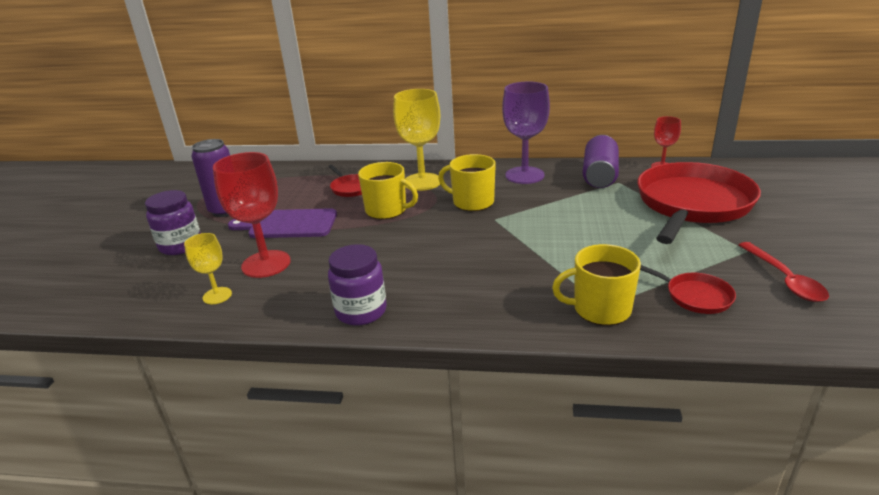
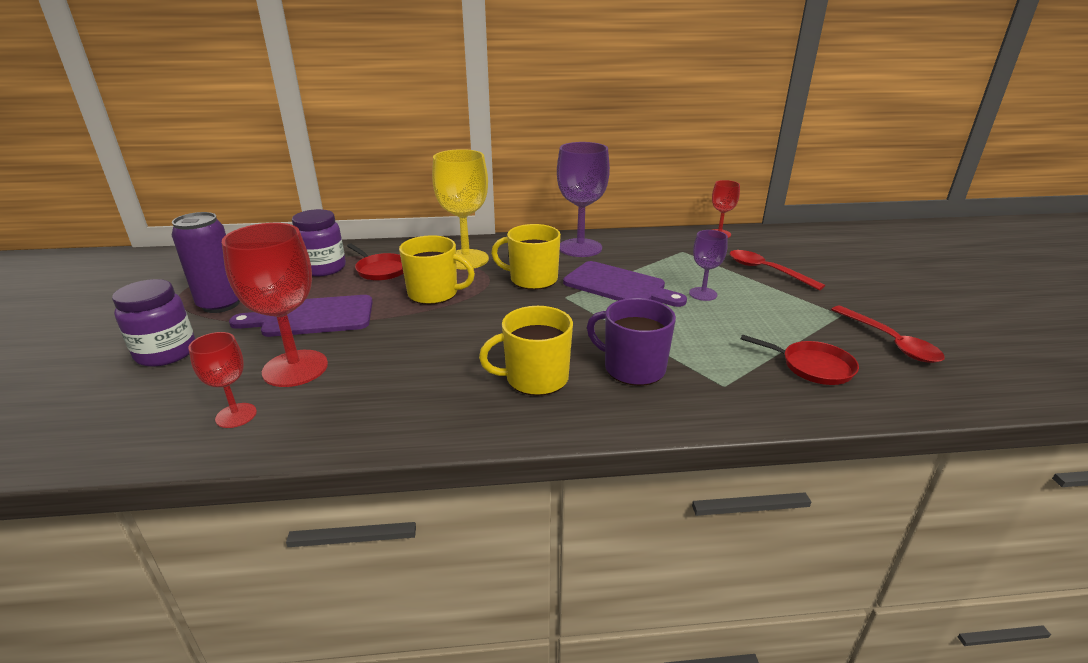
camera: 15 degrees left, 0 degrees up
yellow goblet [184,233,232,304] -> red goblet [188,332,257,428]
purple jar [328,244,387,325] -> purple jar moved to [292,209,346,277]
yellow mug [552,244,641,326] -> yellow mug moved to [479,306,573,396]
purple can [583,135,619,188] -> none
red pan [637,162,761,244] -> red spoon [730,250,825,290]
none -> purple cutting board [563,261,687,307]
none -> purple mug [587,298,676,386]
none -> purple goblet [689,230,728,301]

